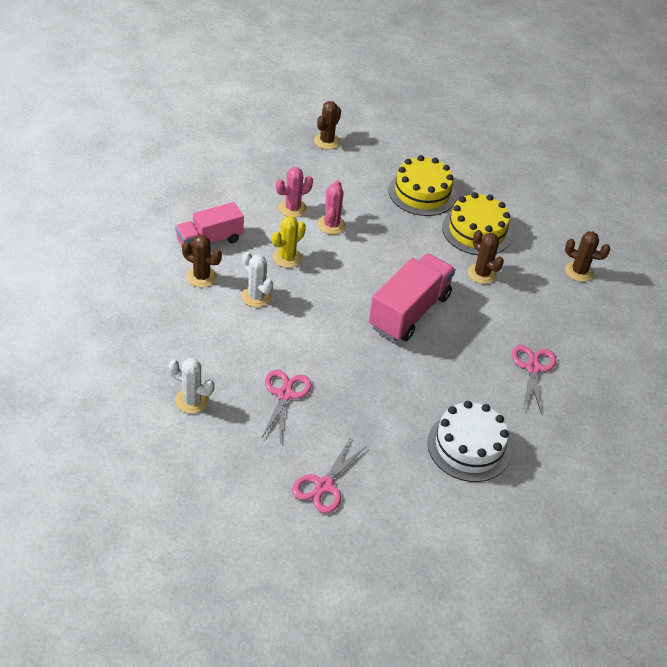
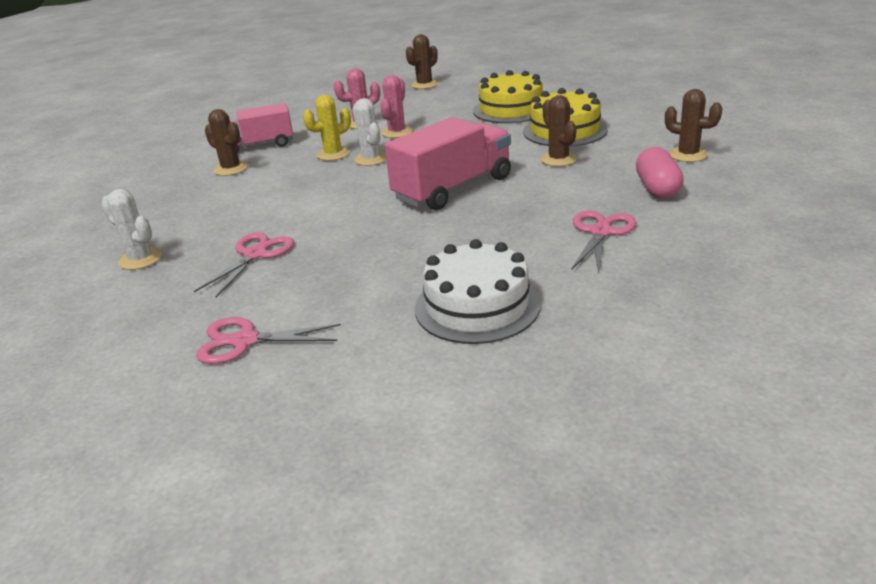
camera: 20 degrees right, 15 degrees down
white cactus [241,252,273,307] -> white cactus moved to [352,98,386,166]
pink scissors [292,437,367,514] -> pink scissors turned 45 degrees clockwise [196,317,341,364]
none -> pink capsule [636,147,684,199]

